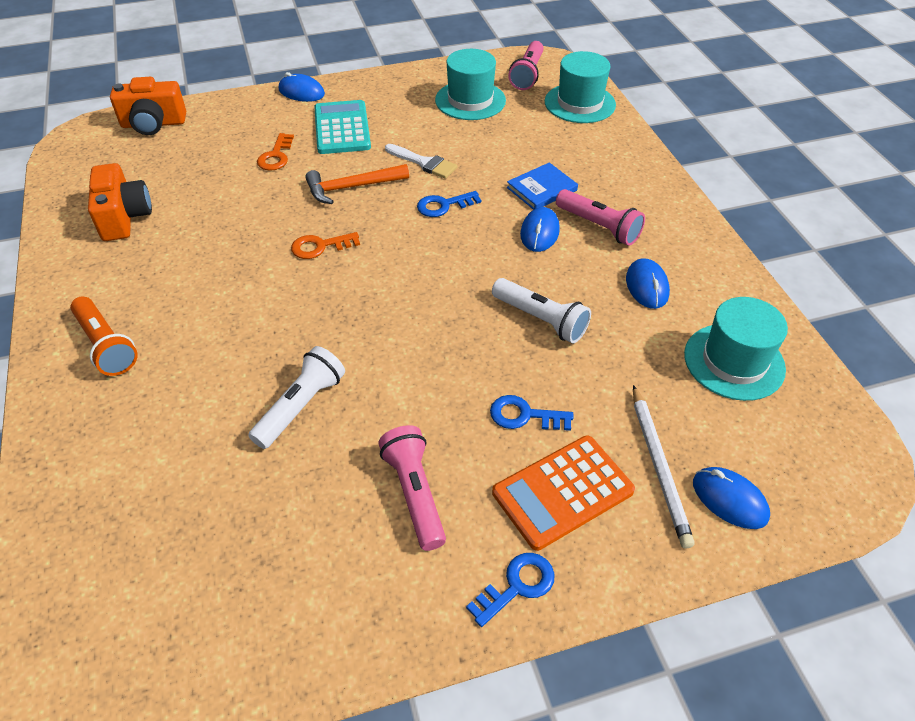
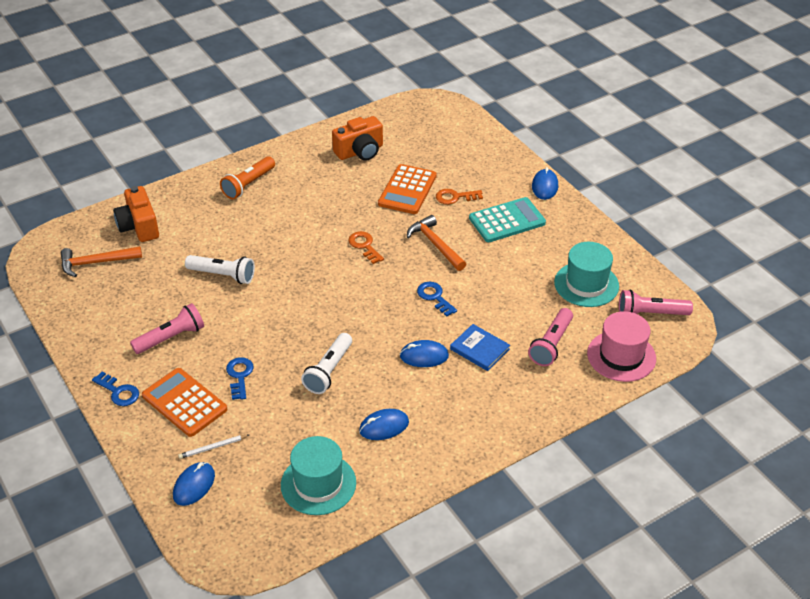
camera: 75 degrees right, 5 degrees down
orange camera [110,77,186,135] -> orange camera moved to [113,186,159,242]
white brush [385,144,458,179] -> none
turquoise hat [545,51,616,123] -> pink hat [587,311,656,382]
pink flashlight [556,189,645,246] -> pink flashlight moved to [528,308,573,366]
white pencil [633,385,695,549] -> white pencil [178,435,249,459], size x0.58
none -> orange hammer [61,246,142,277]
none -> orange calculator [378,164,437,214]

